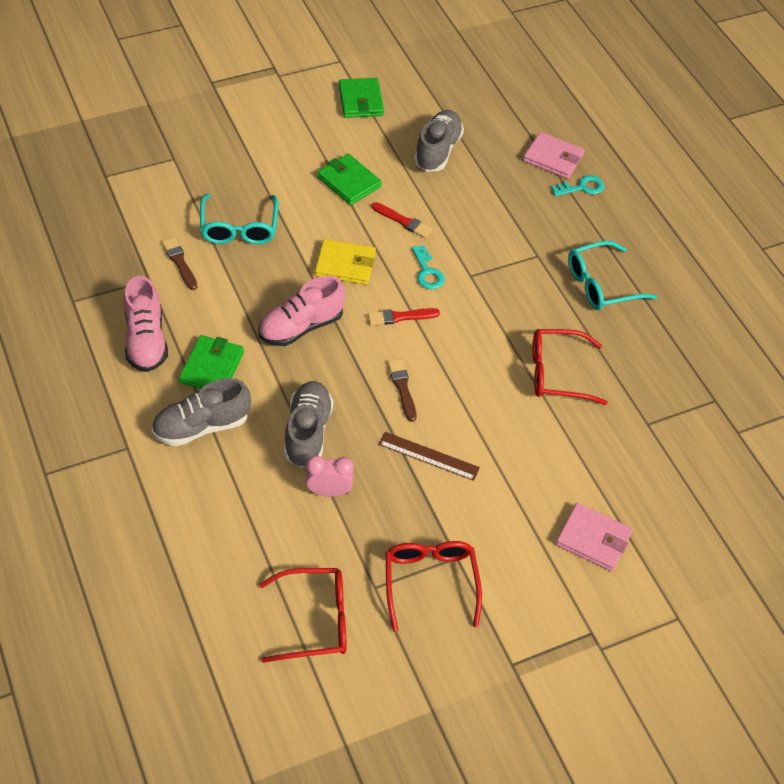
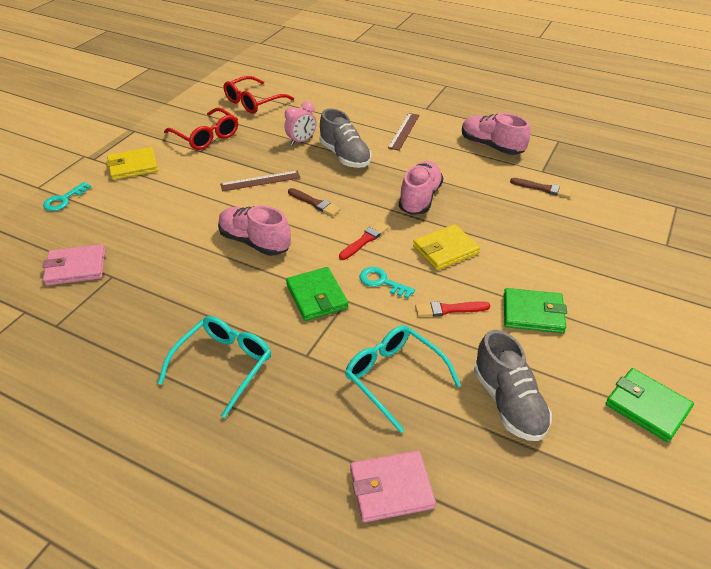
camera: 145 degrees right, 10 degrees down
grey shoe [152,378,251,446] -> brown ruler [388,113,420,151]
green wallet [179,335,244,389] -> green wallet moved to [286,267,348,321]
turquoise glasses [200,194,278,244] -> turquoise glasses moved to [345,325,461,433]
red glasses [533,329,608,405] -> none
turquoise key [551,175,604,196] -> turquoise key moved to [43,182,91,211]
pink wallet [556,503,633,571] -> pink wallet moved to [43,244,105,286]
none -> yellow wallet [106,147,158,180]
none -> pink shoe [218,206,291,256]

